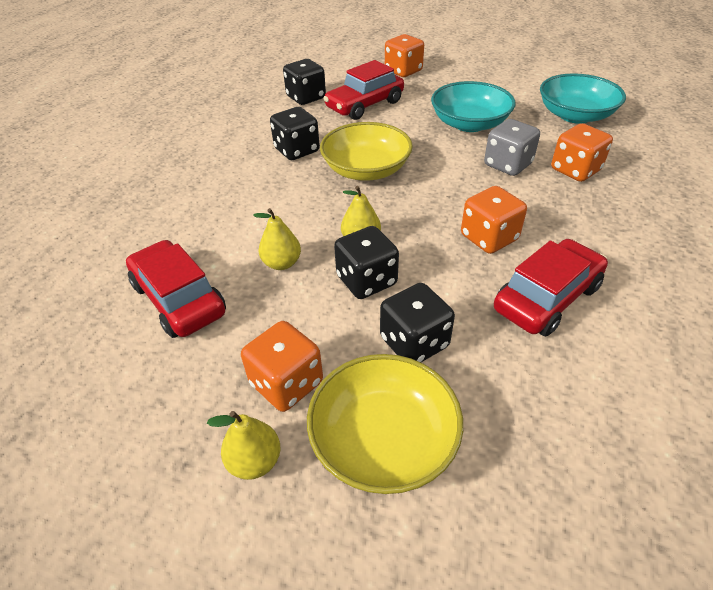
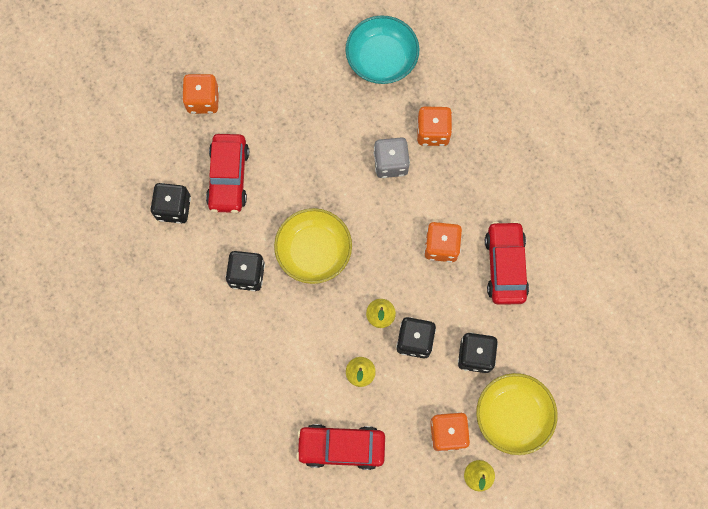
camera: 50 degrees left, 30 degrees up
turquoise bowl [431,81,516,132] -> none

